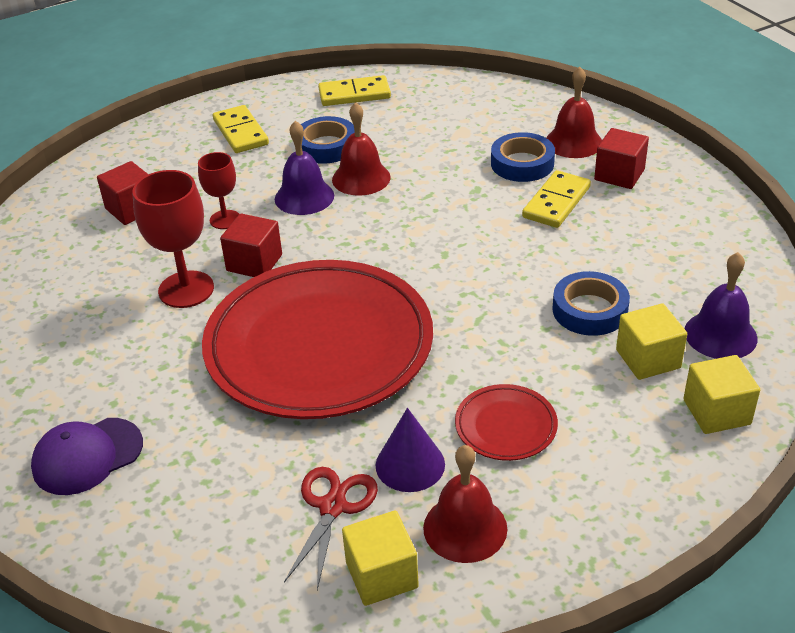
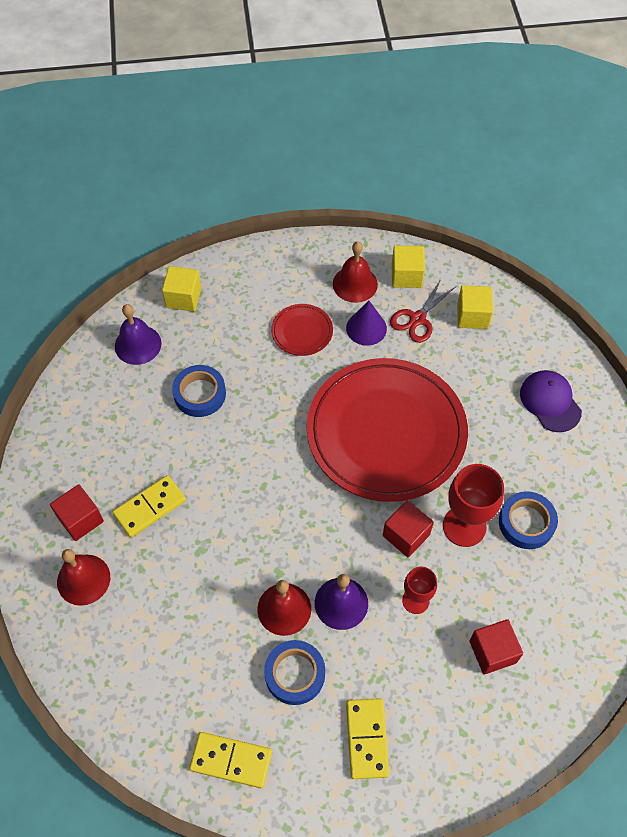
camera: 160 degrees left, 20 degrees up
purple cap [31,418,143,495] -> purple cap turned 105 degrees counterclockwise [520,370,582,432]
blue tape [491,132,555,182] -> blue tape moved to [499,491,558,549]
yellow cube [616,303,687,380] -> yellow cube moved to [457,285,493,329]

